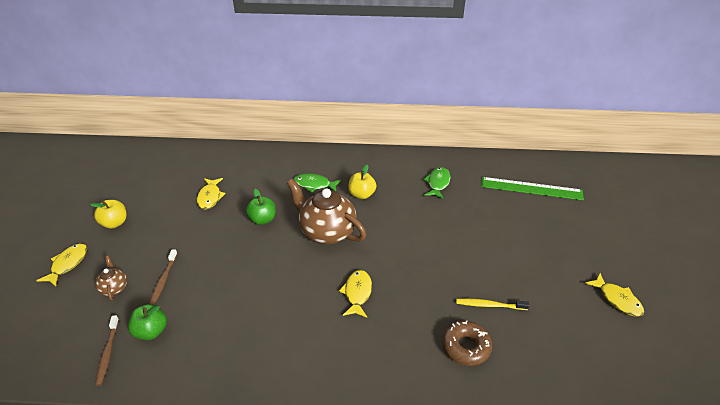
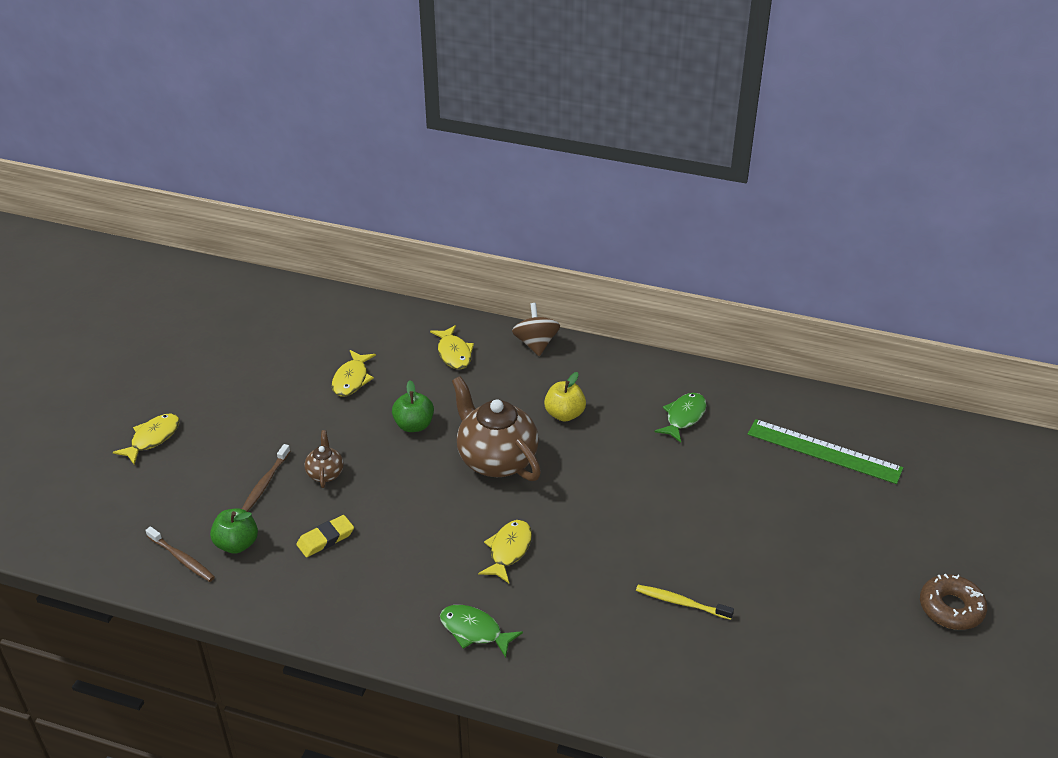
camera: 15 degrees right, 0 degrees up
yellow apple [90,200,127,229] -> none
brown teapot [95,256,127,301] -> brown teapot moved to [305,430,344,488]
brown toothbrush [95,315,119,386] -> brown toothbrush turned 60 degrees counterclockwise [145,526,215,582]
green fish [294,173,342,193] -> green fish moved to [440,605,523,658]
brown donut [442,320,492,366] -> brown donut moved to [920,574,987,630]
yellow fish [585,273,644,317] -> yellow fish moved to [430,325,474,369]
none -> yellow eraser [296,515,354,557]
none -> brown spinning top [512,303,560,356]

